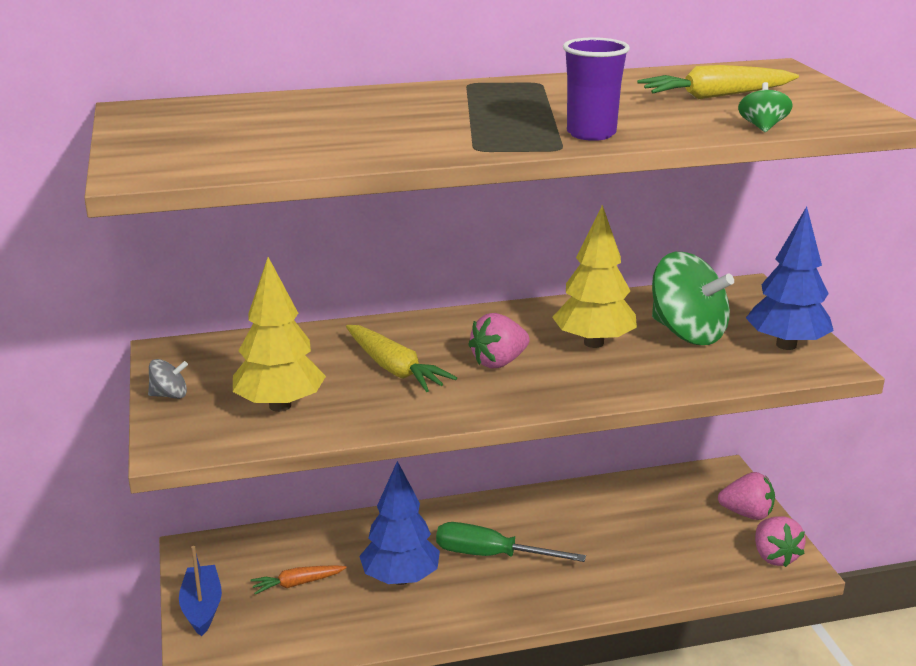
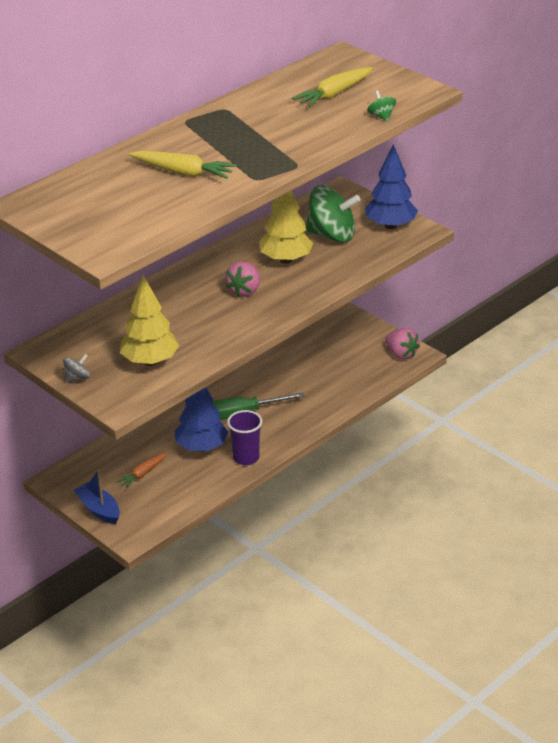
camera: 30 degrees left, 10 degrees up
yellow carrot [346,325,457,392] -> yellow carrot moved to [129,151,236,179]
purple cup [563,37,630,141] -> purple cup moved to [227,410,262,465]
pink strawberry [718,472,775,520] -> none

